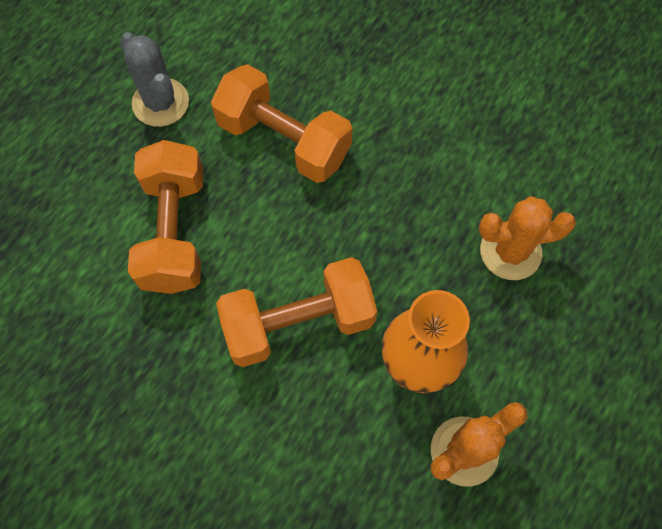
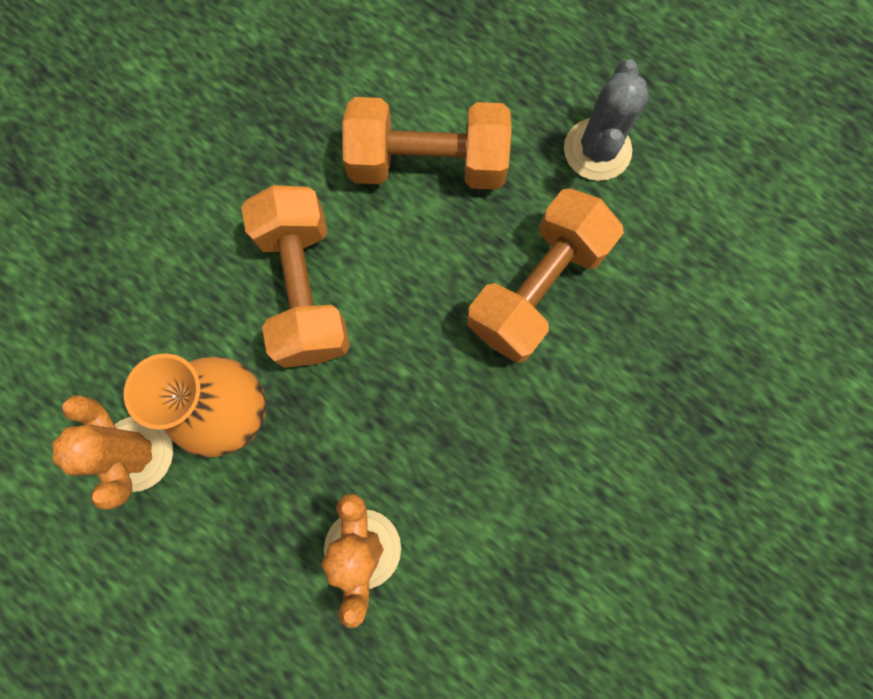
camera: 95 degrees right, 10 degrees up
grey cactus [120,32,189,127] -> grey cactus turned 45 degrees counterclockwise [564,59,649,181]

